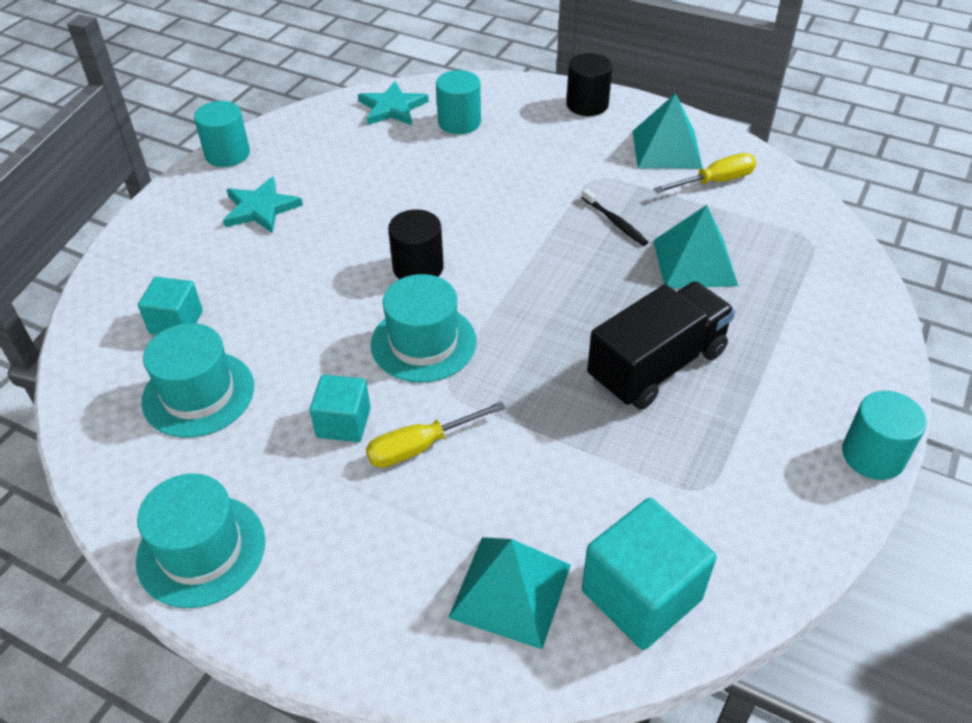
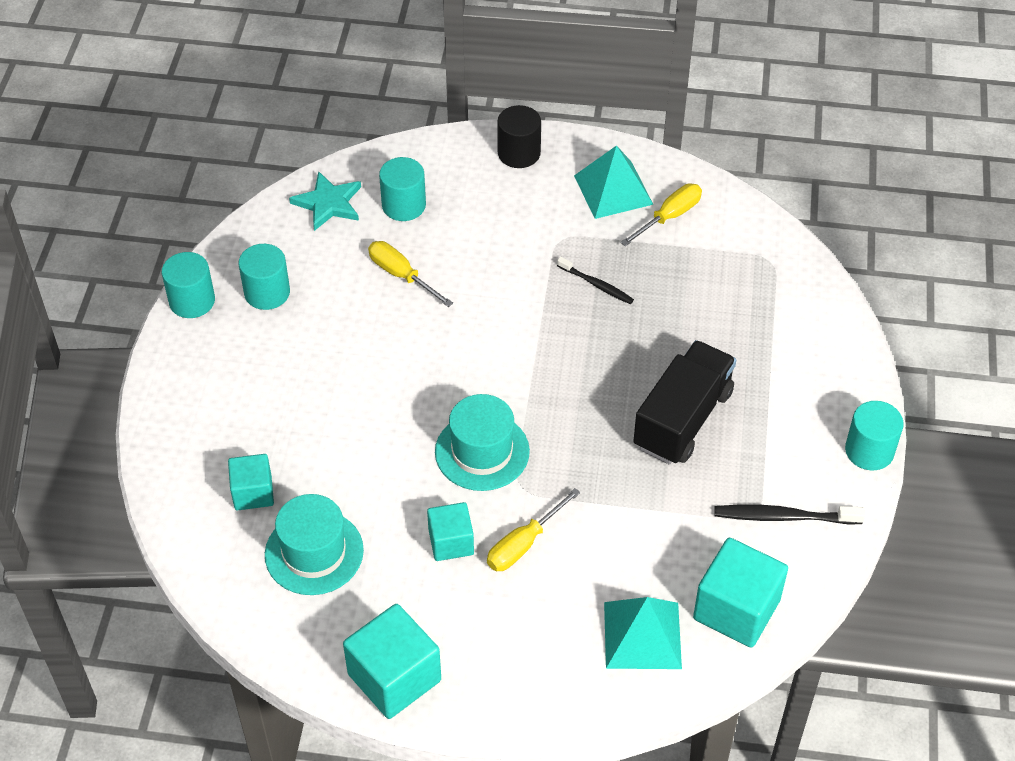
camera: 20 degrees left, 5 degrees up
turquoise hat [136,473,265,608] -> turquoise cube [343,604,441,719]
turquoise star [223,177,303,233] -> none
black cylinder [388,209,444,279] -> none
turquoise pyramid [653,205,738,288] -> none
none -> turquoise cylinder [238,244,290,310]
none -> yellow screwdriver [368,241,453,307]
none -> black toothbrush [714,505,865,525]

